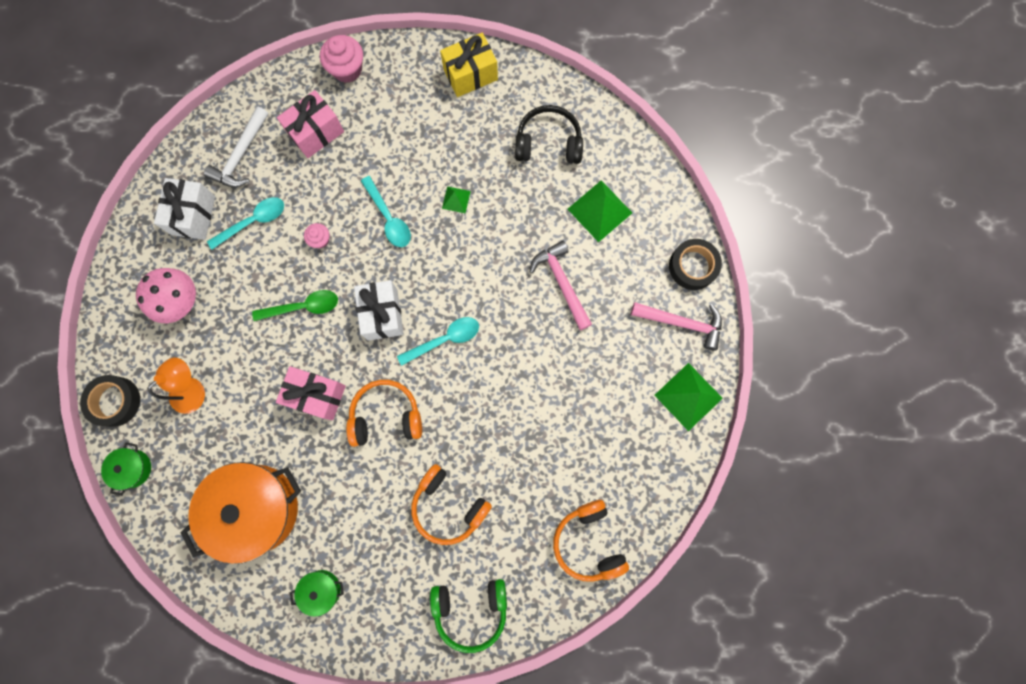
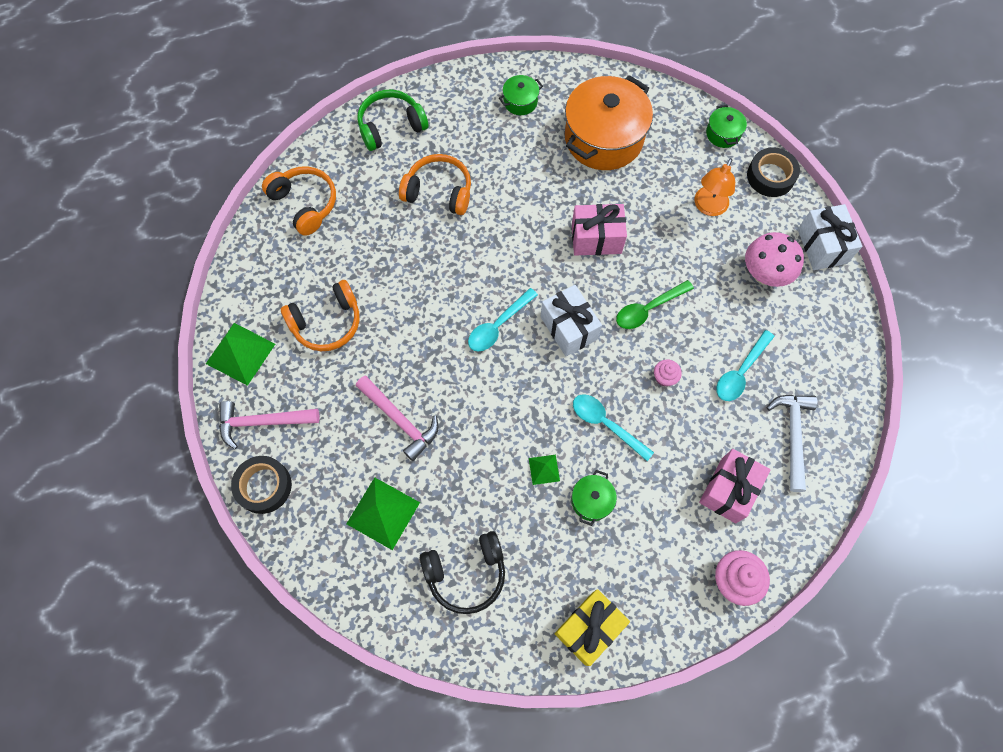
camera: 160 degrees right, 10 degrees down
white gift [154,178,215,240] -> white gift moved to [798,204,863,270]
orange headphones [346,380,422,447] -> orange headphones moved to [281,280,360,351]
none -> green pot [572,470,617,526]

